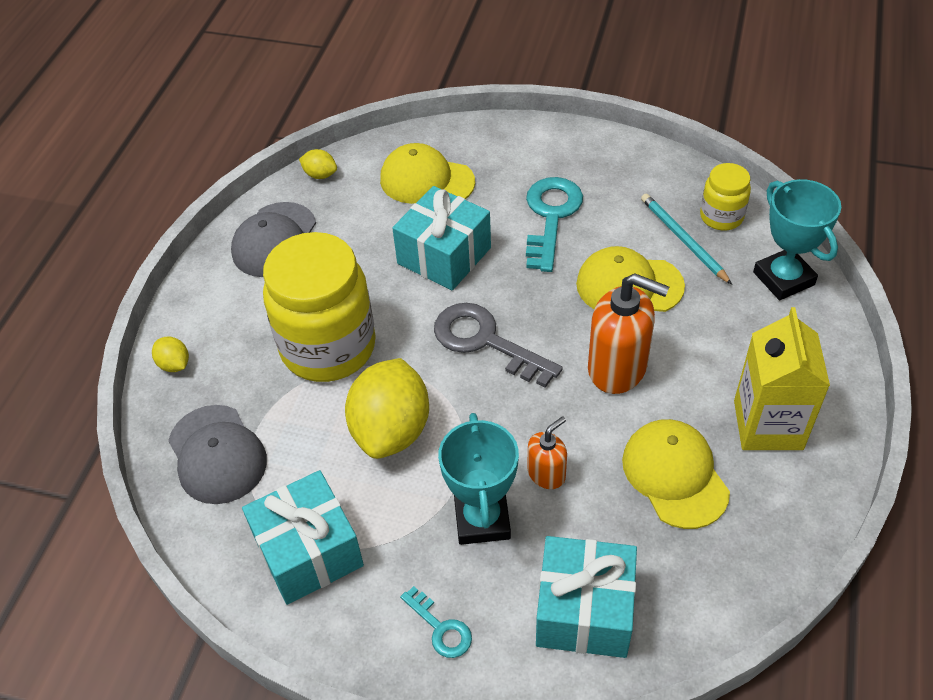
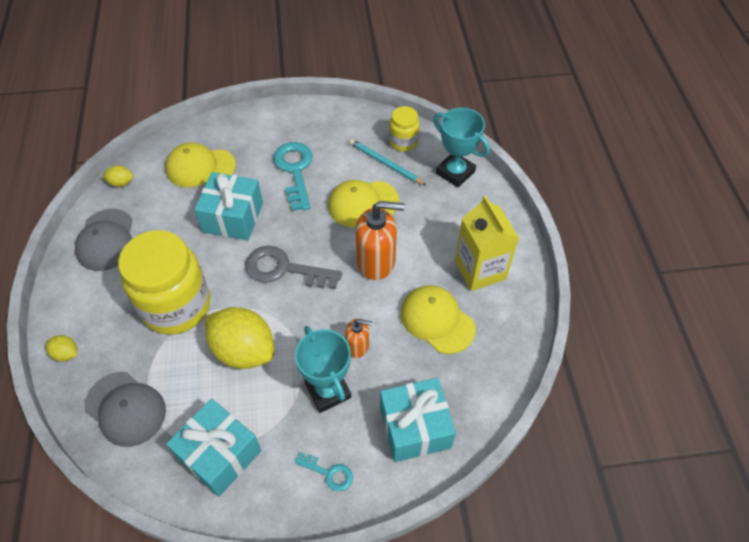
camera: 25 degrees left, 5 degrees up
yellow lemon [345,358,429,459] -> yellow lemon turned 45 degrees counterclockwise [205,307,274,369]
orange soap dispenser [528,416,567,489] -> orange soap dispenser turned 75 degrees clockwise [345,319,372,358]

